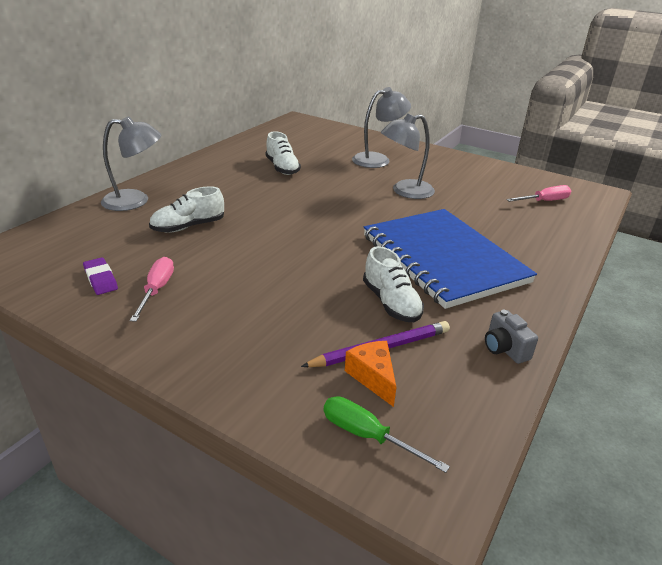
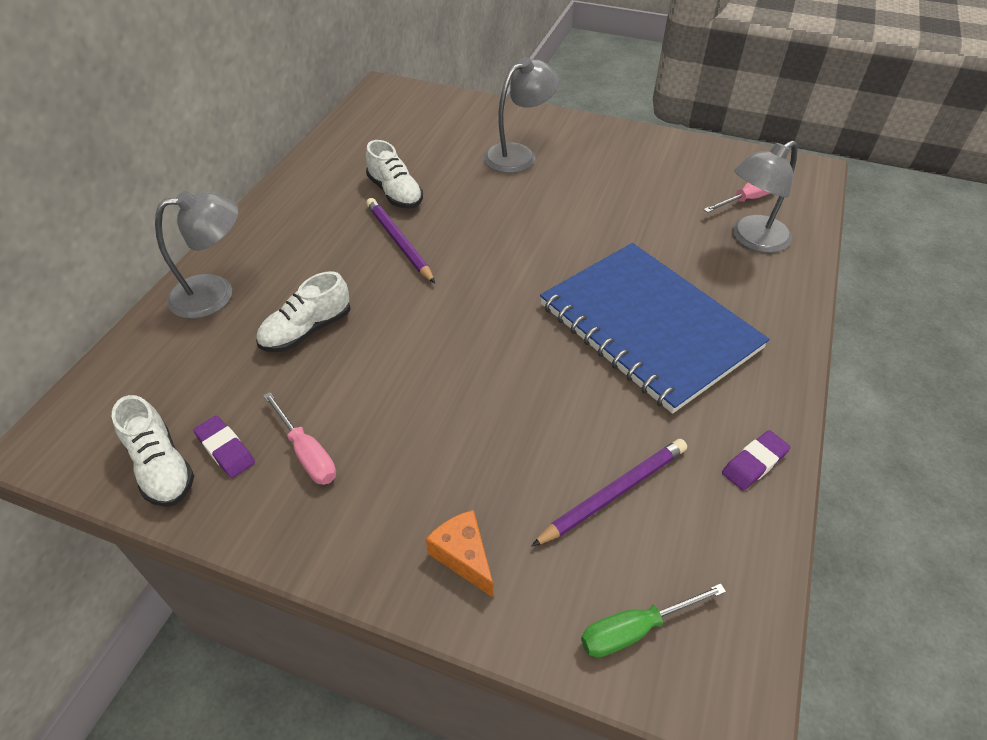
camera: 10 degrees left, 15 degrees up
pink screwdriver [130,257,174,322] -> pink screwdriver turned 150 degrees clockwise [263,392,336,485]
green screwdriver [324,396,450,473] -> green screwdriver turned 45 degrees counterclockwise [581,584,726,657]
orange cheese [345,341,396,407] -> orange cheese moved to [426,510,493,597]
white shoe [363,246,424,322] -> white shoe moved to [112,395,194,507]
grey lamp [381,114,435,199] -> grey lamp moved to [732,140,797,253]
grey camera [485,310,538,364] -> purple eraser [722,430,791,491]
none -> purple pencil [366,198,435,283]

